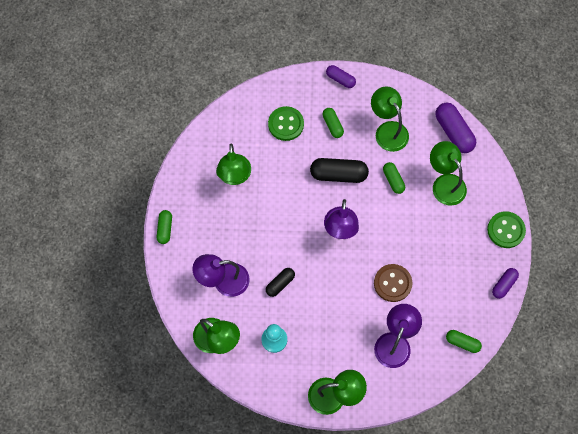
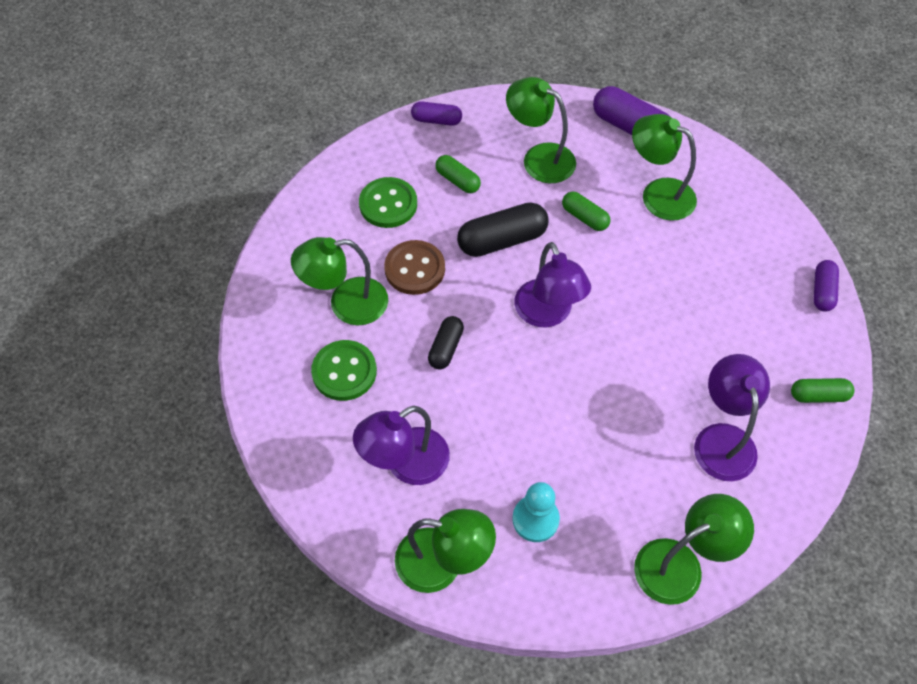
camera: 25 degrees left, 10 degrees down
green capsule [157,210,172,244] -> none
green lamp [216,143,251,185] -> green lamp turned 105 degrees clockwise [291,237,388,325]
black capsule [266,268,295,297] -> black capsule moved to [428,316,464,369]
brown button [374,264,412,302] -> brown button moved to [384,240,445,295]
green button [487,211,526,248] -> green button moved to [311,340,377,401]

